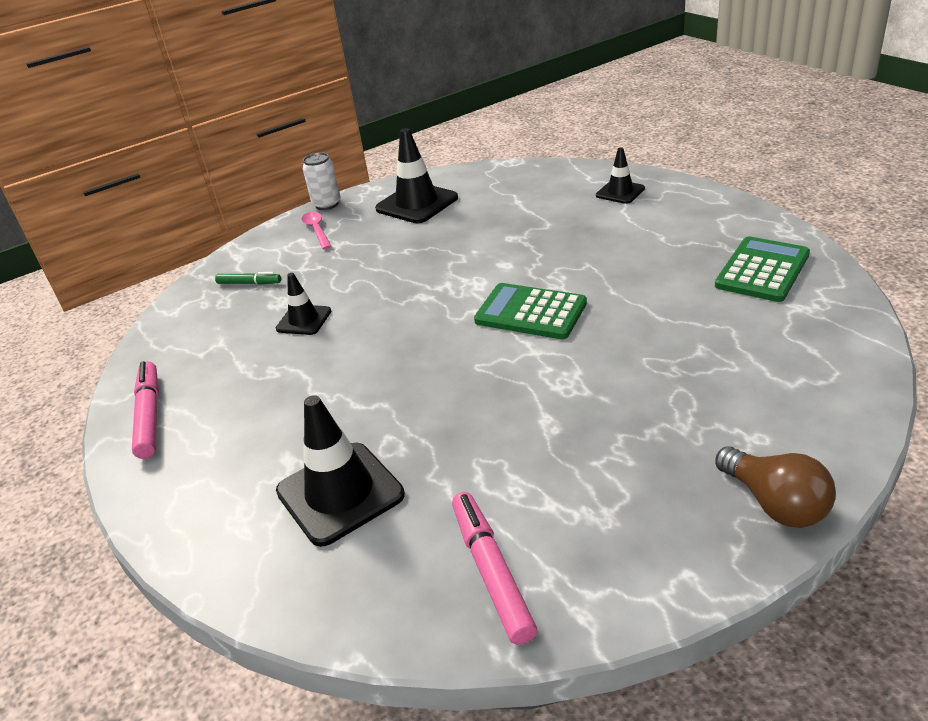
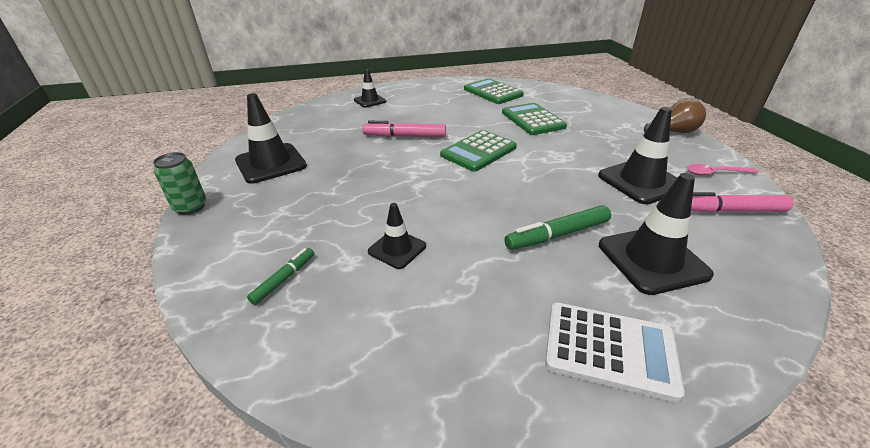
camera: 75 degrees left, 0 degrees up
pink marker [132,361,159,459] -> pink marker moved to [362,121,446,137]
pink spoon [302,212,331,249] -> pink spoon moved to [687,164,759,176]
white can [303,152,340,210] -> green can [153,152,206,215]
none -> green calculator [502,103,567,135]
none -> green marker [504,205,611,250]
none -> white calculator [545,303,685,402]
none -> black traffic cone [598,107,678,204]

